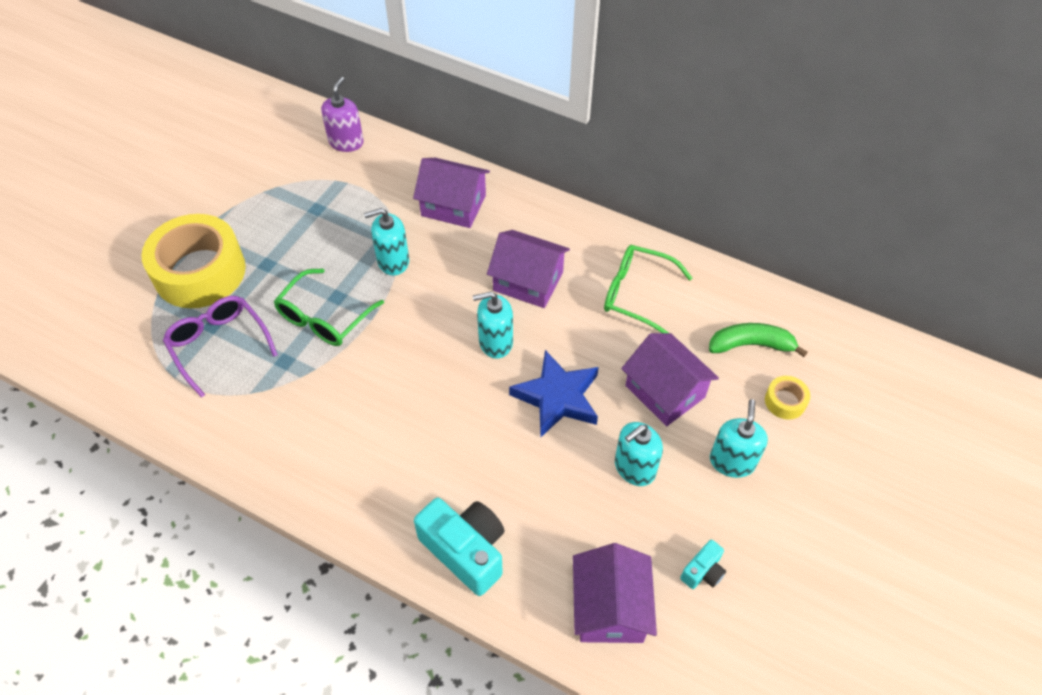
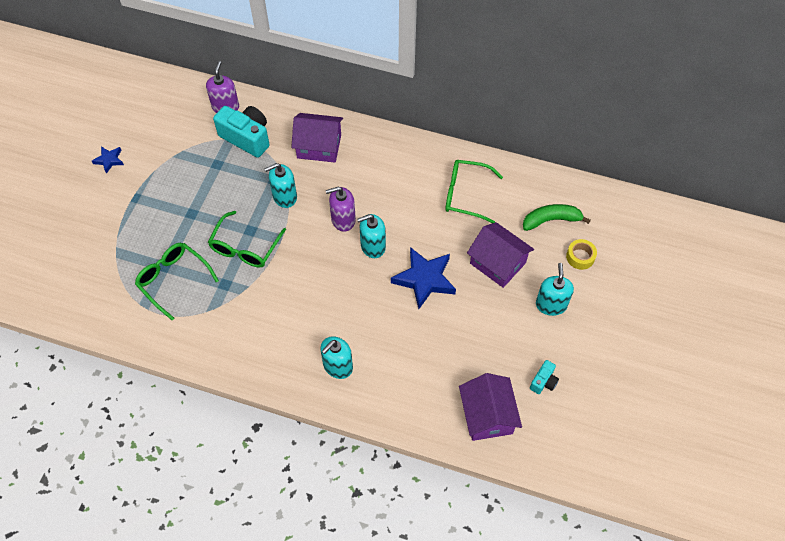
camera: 10 degrees left, 5 degrees up
yellow tape [141,214,246,308] -> none
purple glasses [163,296,278,398] -> green glasses [135,243,219,321]
turquoise camera [414,498,504,596] -> turquoise camera moved to [213,106,270,158]
purple house [487,230,570,308] -> none
turquoise soap dispenser [615,422,663,486] -> turquoise soap dispenser moved to [320,336,353,379]
none -> blue star [92,147,124,174]
none -> purple soap dispenser [326,187,356,232]

